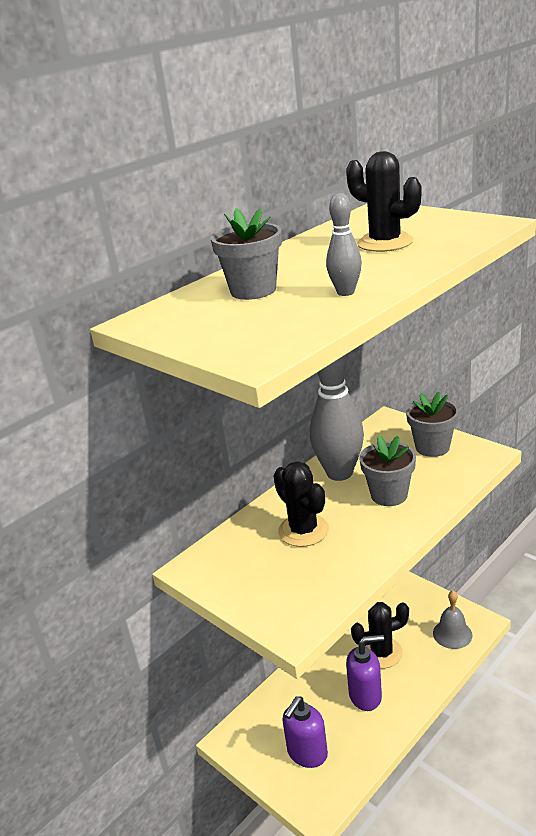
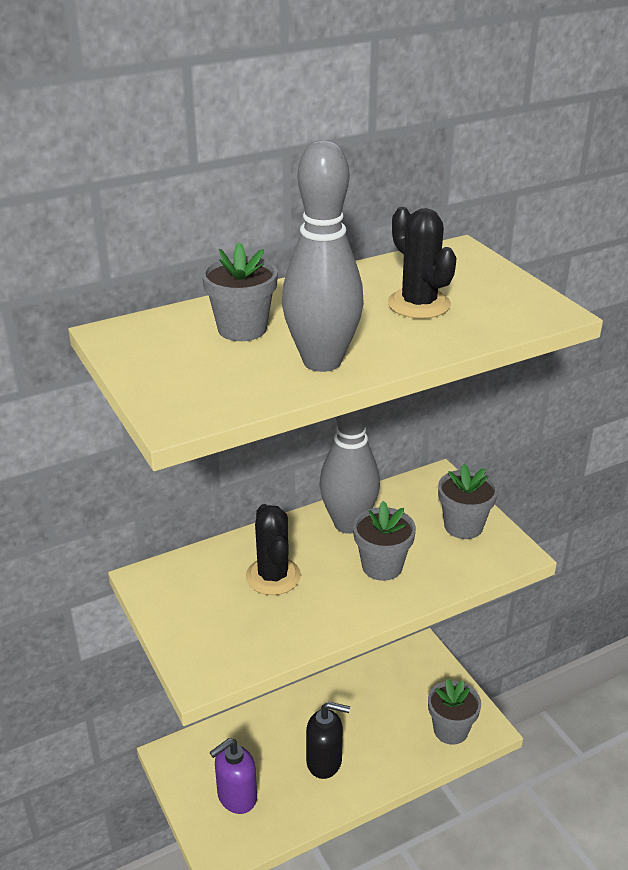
camera: 15 degrees right, 5 degrees up
grey bowling pin [326,193,362,296] -> grey bowling pin [282,140,364,372], size x2.10
purple soap dispenser [346,635,384,711] -> black soap dispenser [306,702,350,779]
black cactus [351,602,409,669] -> none
grey bell [433,591,472,649] -> grey flower pot [428,678,481,745]

